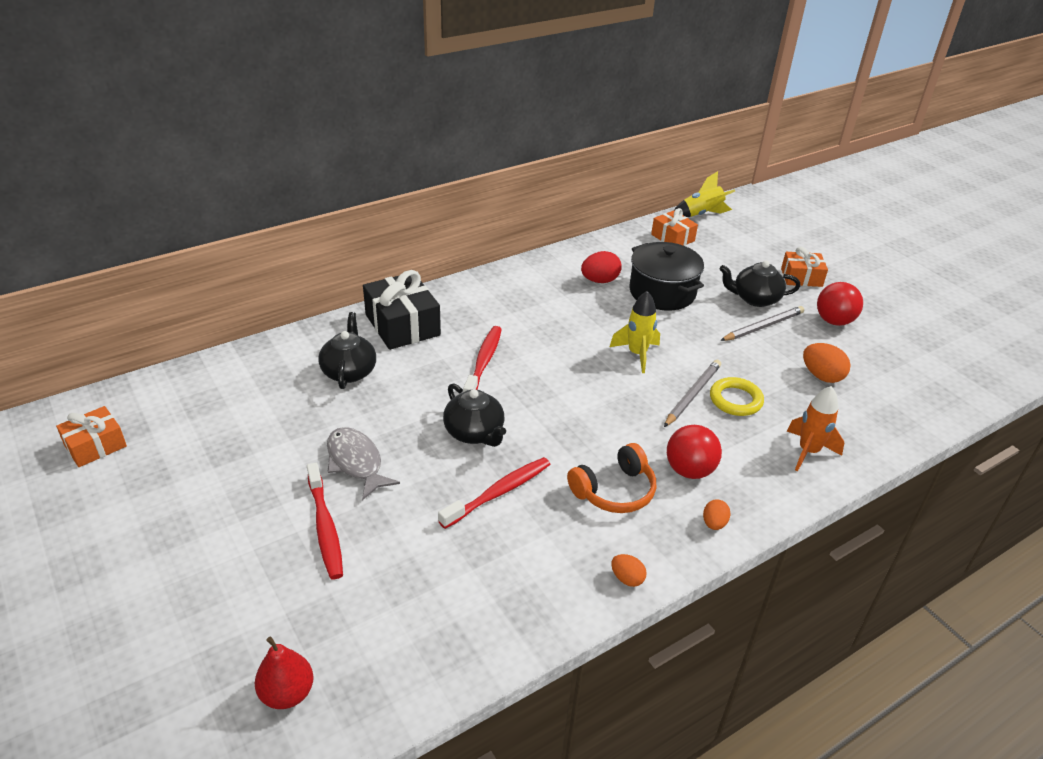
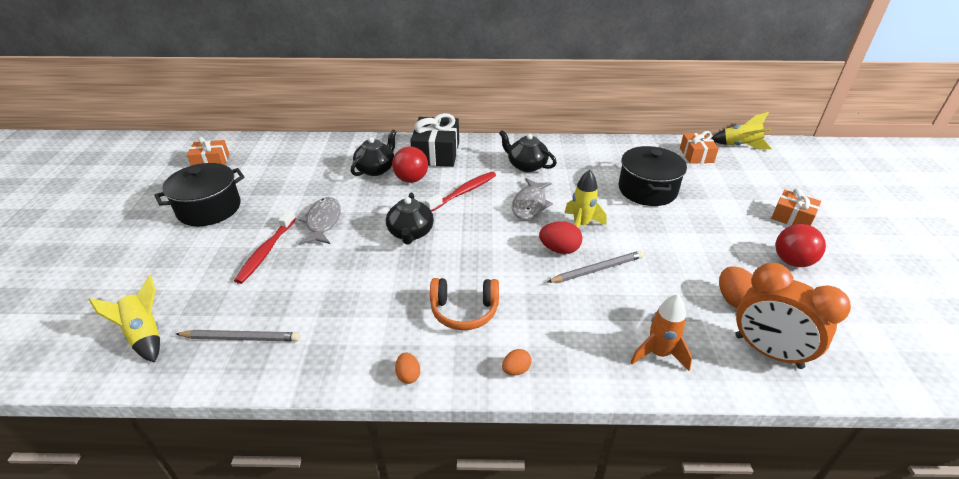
camera: 35 degrees right, 0 degrees up
red pear [255,637,314,709] -> yellow rocket [89,275,160,363]
red toothbrush [438,457,551,529] -> none
red egg [581,251,622,283] -> red egg moved to [539,222,582,254]
red ball [667,425,722,479] -> red ball moved to [392,147,428,183]
yellow ring [710,377,764,416] -> none
black teapot [719,260,800,307] -> black teapot moved to [499,130,557,172]
grey pencil [720,306,804,341] -> grey pencil moved to [176,330,300,342]
none -> black pot [155,163,245,226]
none -> grey fish [512,178,553,220]
none -> orange clock [735,263,851,369]

